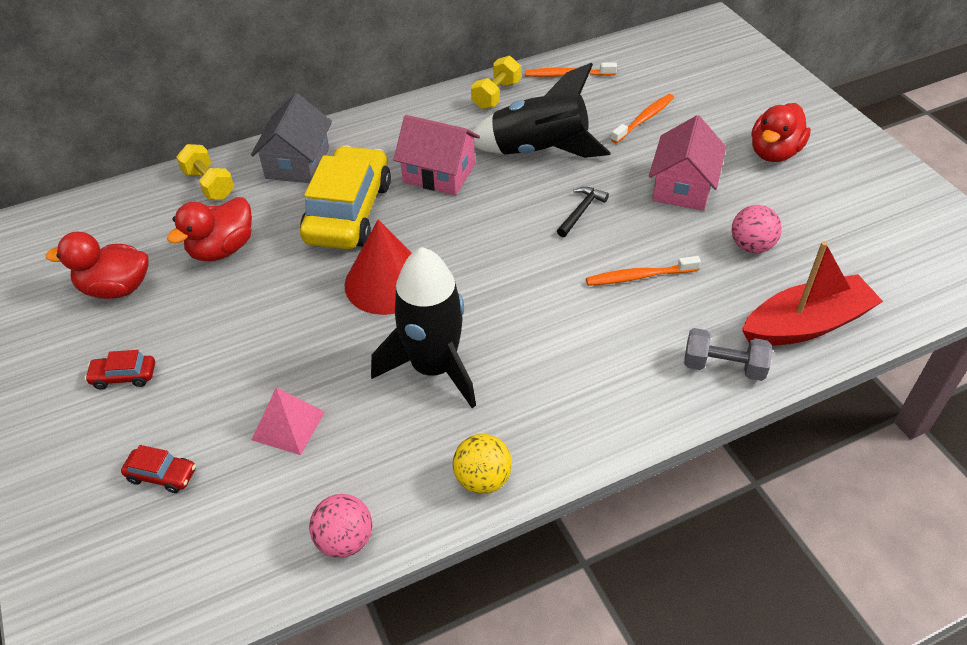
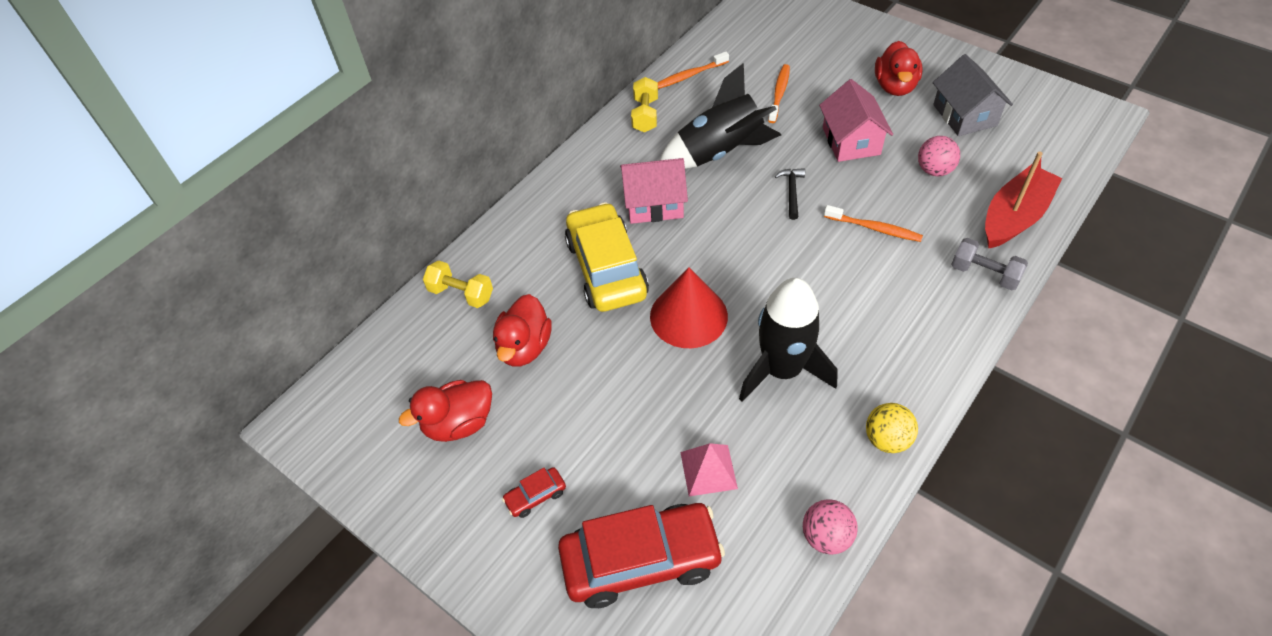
camera: 25 degrees left, 5 degrees up
red car [121,445,196,493] -> red car [558,503,725,608], size x2.42
grey house [251,93,332,183] -> grey house moved to [933,54,1013,136]
orange toothbrush [586,256,701,286] -> orange toothbrush turned 120 degrees counterclockwise [824,205,923,242]
grey dumbbell [684,328,772,381] -> grey dumbbell turned 45 degrees clockwise [951,238,1028,290]

